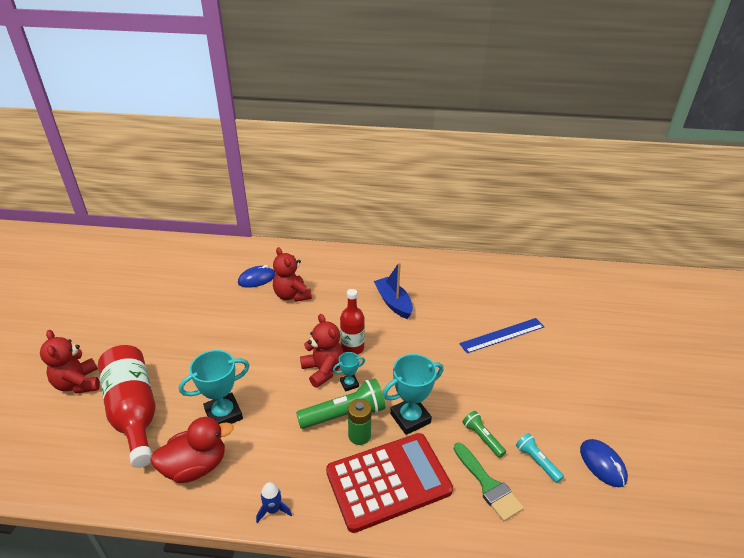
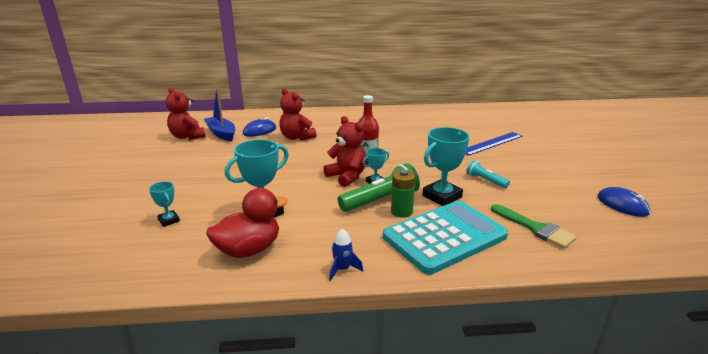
camera: 10 degrees left, 10 degrees down
red teddy bear [40,330,100,394] -> red teddy bear moved to [165,87,205,140]
red bottle [98,345,156,468] -> turquoise trophy [149,181,180,227]
red calculator [326,433,453,533] -> turquoise calculator [383,201,508,275]
blue boat [374,262,413,319] -> blue boat moved to [204,88,235,141]
green flashlight [463,411,506,458] -> none
turquoise flashlight [516,433,564,483] -> turquoise flashlight moved to [466,160,510,188]

